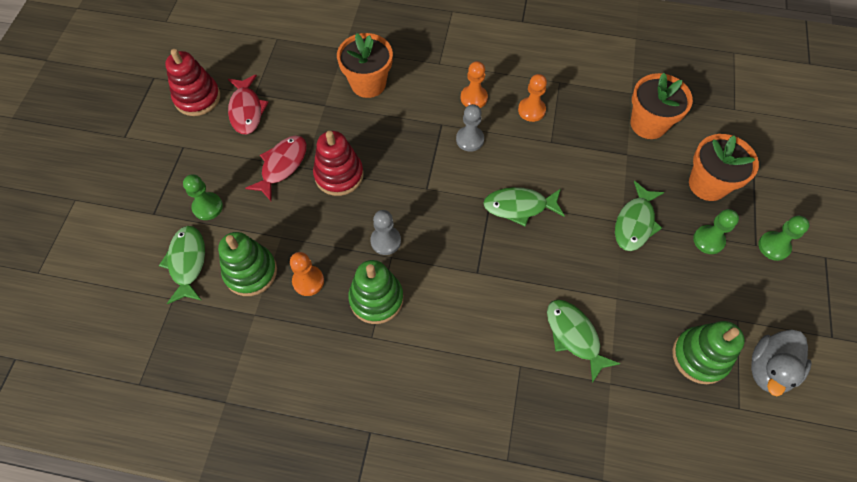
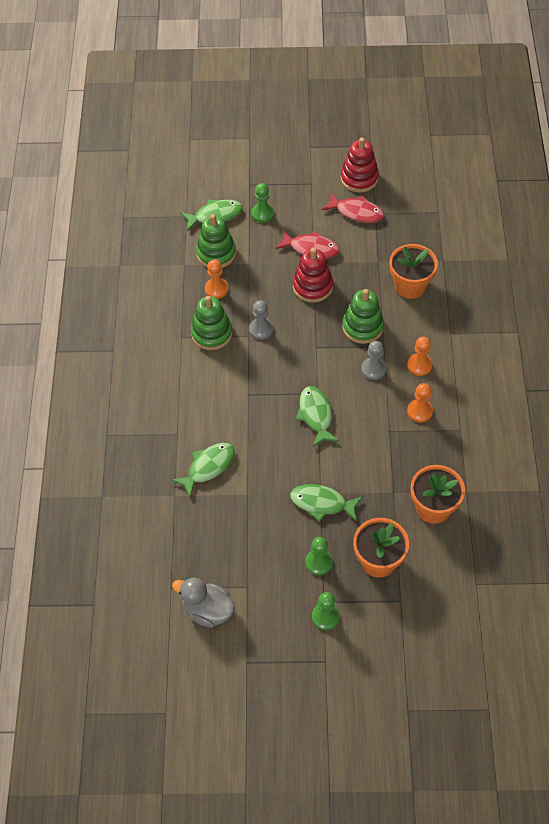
camera: 80 degrees right, 5 degrees down
red fish [228,75,268,134] -> red fish turned 135 degrees counterclockwise [322,193,384,223]
green stacking toy [672,321,745,384] -> green stacking toy moved to [342,289,384,344]

